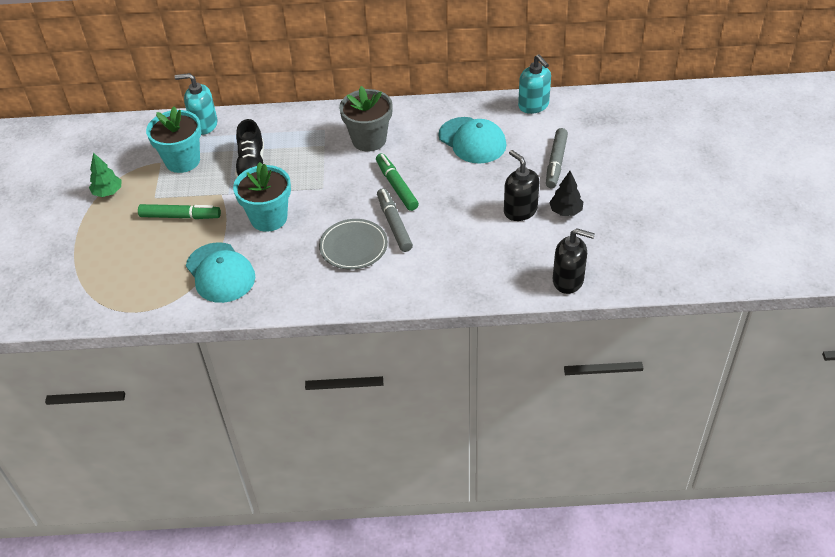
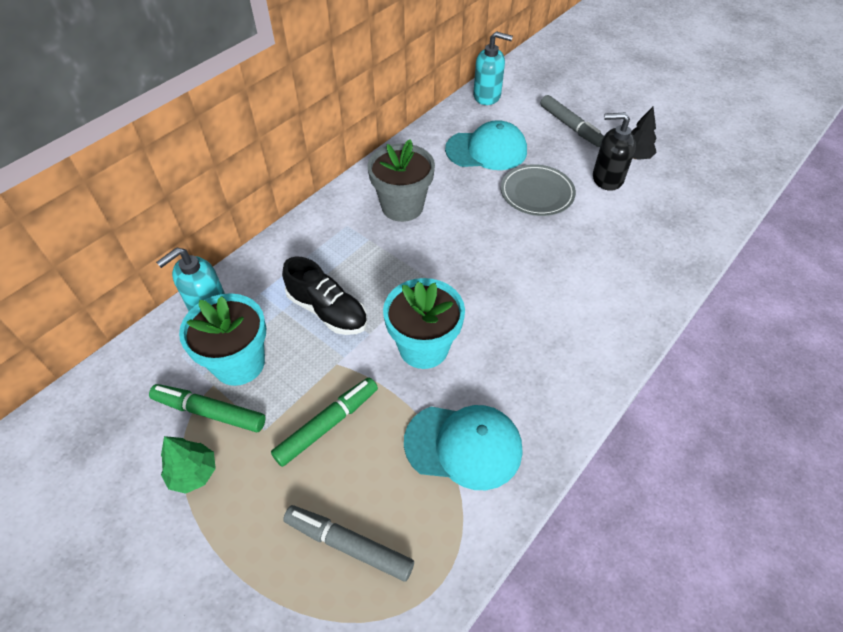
camera: 50 degrees left, 5 degrees up
grey plate [319,219,388,270] -> grey plate moved to [501,164,576,216]
green marker [376,153,419,211] -> green marker moved to [149,384,266,432]
grey marker [377,188,413,252] -> grey marker moved to [283,505,414,582]
black soap dispenser [553,229,595,294] -> none

